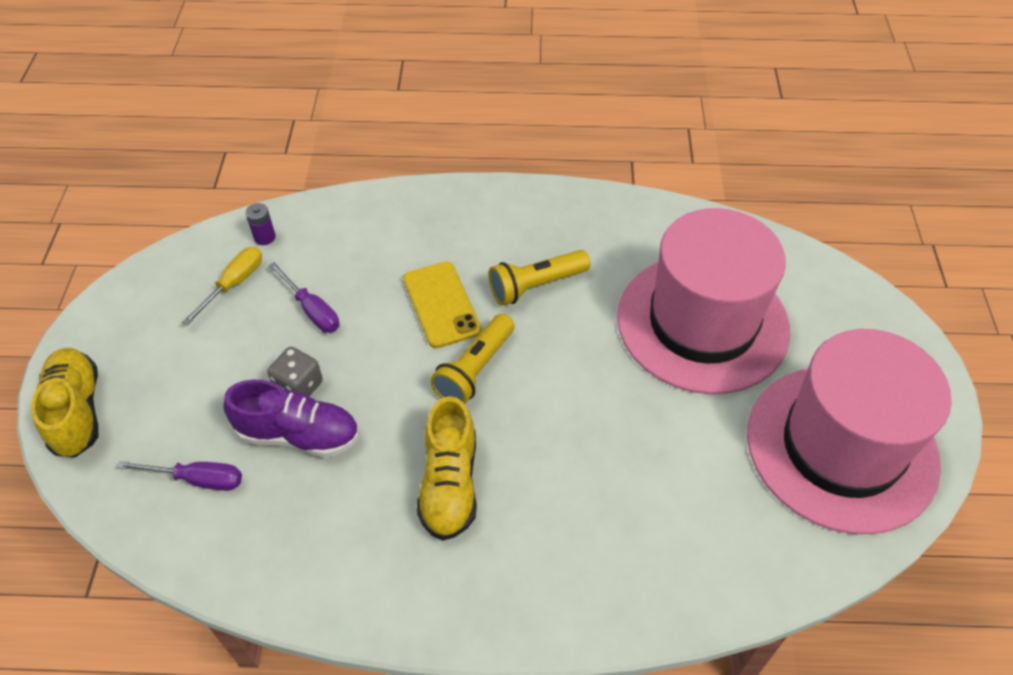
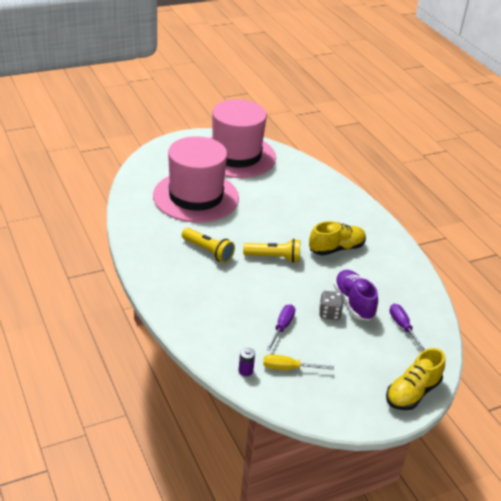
camera: 120 degrees left, 15 degrees down
yellow phone [403,262,481,348] -> none

